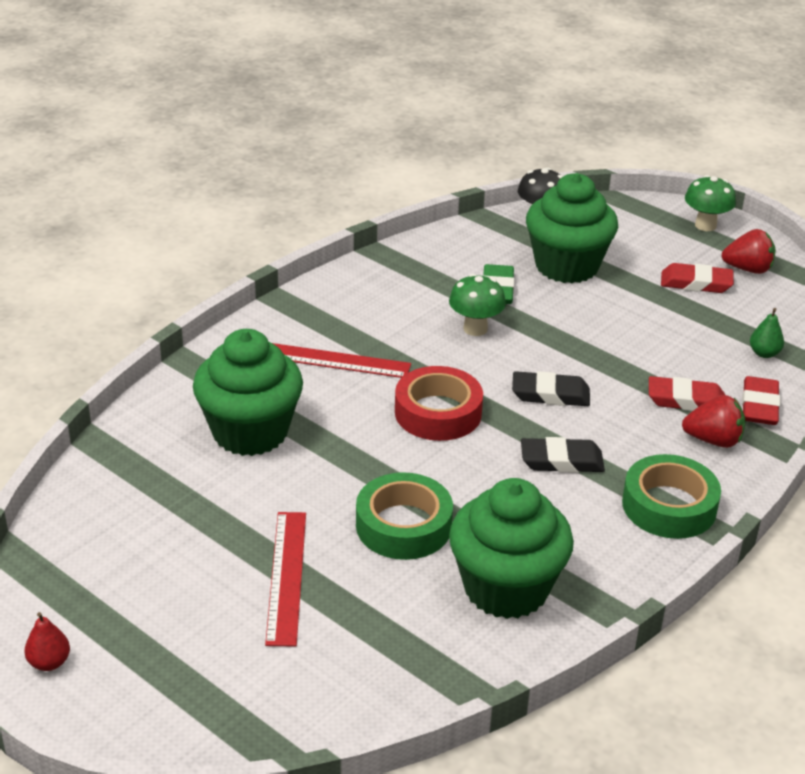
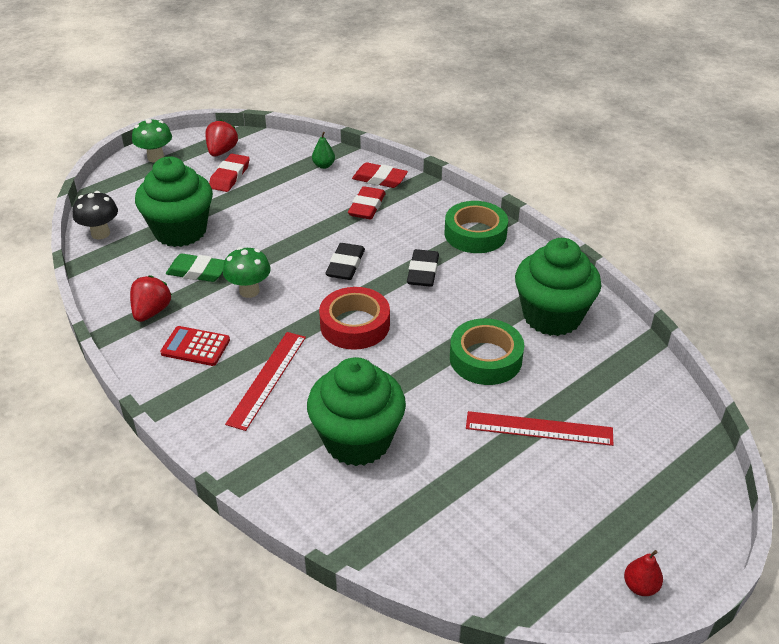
camera: 80 degrees left, 5 degrees up
red strawberry [682,395,746,448] -> red strawberry moved to [130,275,172,322]
none -> red calculator [160,326,230,366]

